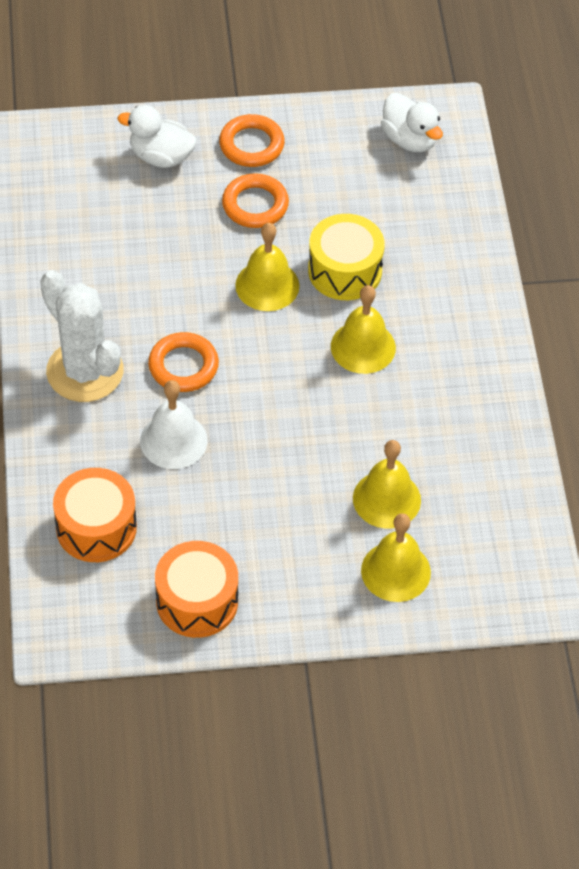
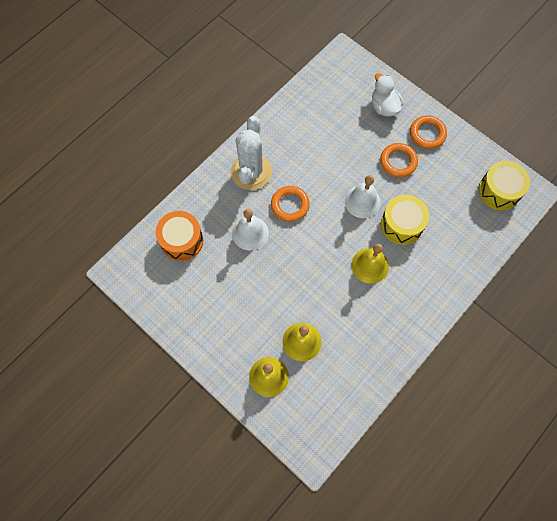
camera: 50 degrees right, 15 degrees up
orange drum [155,541,238,638] -> none
yellow bell [235,223,299,311] -> white bell [345,175,381,218]
white duck [381,93,443,152] -> yellow drum [478,161,530,210]

